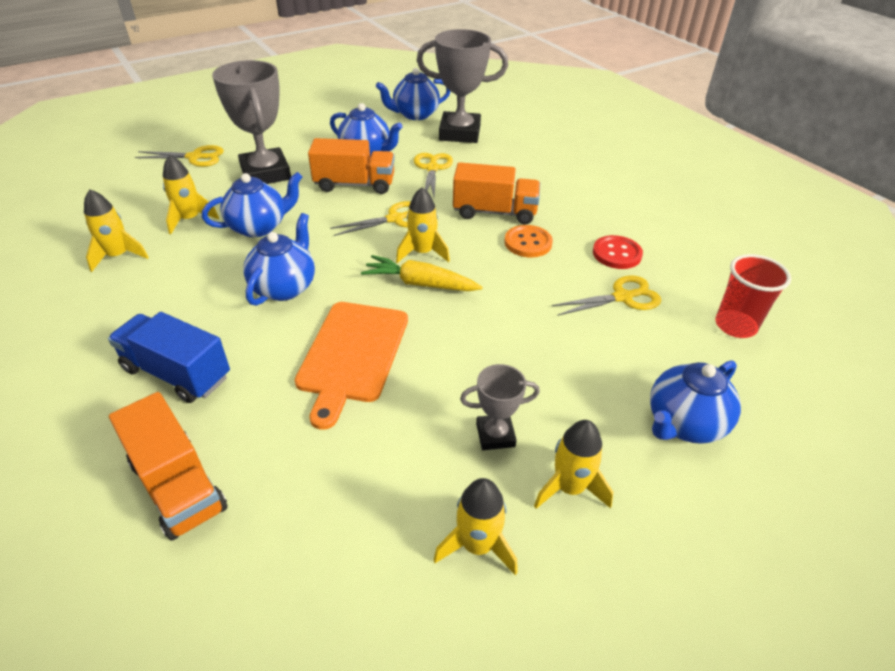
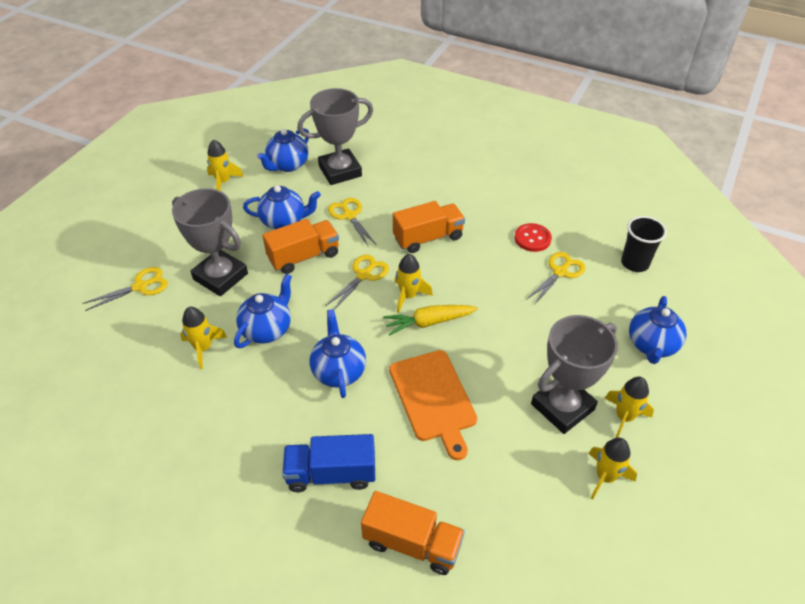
camera: 30 degrees left, 5 degrees up
yellow rocket [84,189,149,272] -> yellow rocket moved to [207,139,244,191]
grey trophy [460,364,540,450] -> grey trophy [531,315,618,434], size x1.98
orange button [505,225,553,257] -> none
red cup [715,254,791,338] -> black cup [621,216,667,272]

